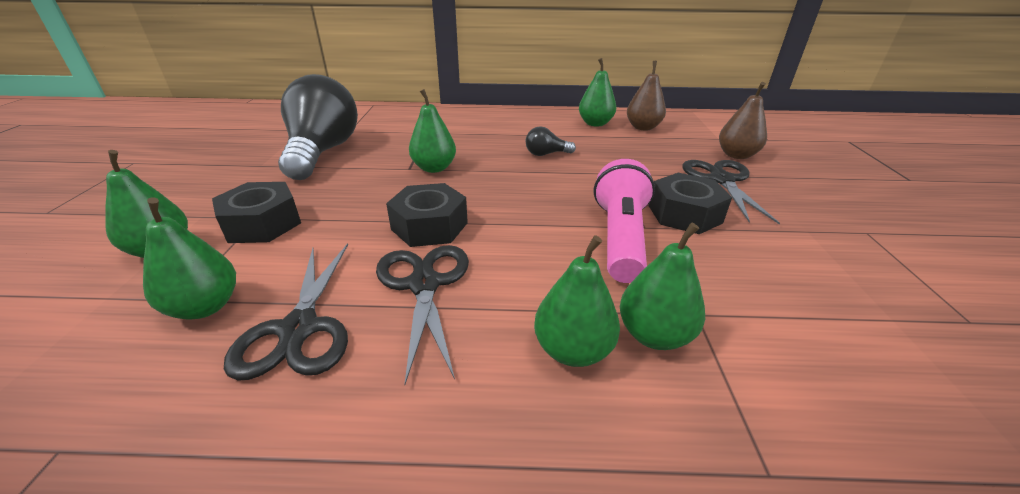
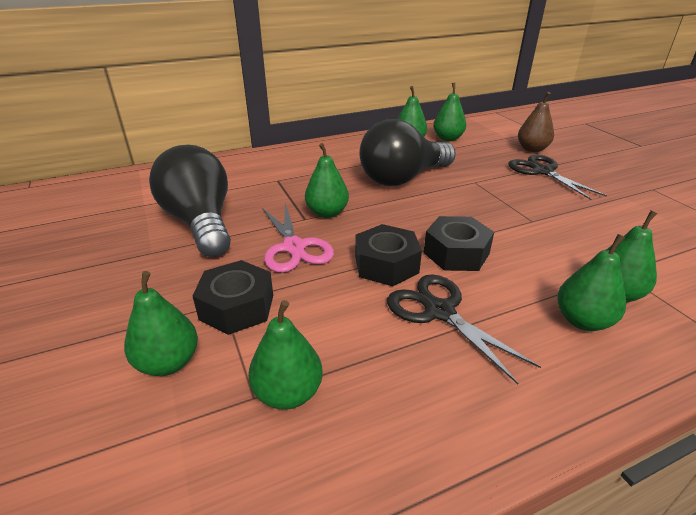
camera: 25 degrees left, 0 degrees up
black scissors [224,243,348,381] -> none
black light bulb [526,126,576,156] -> black light bulb [359,119,456,186], size x2.46
pink flashlight [594,159,655,283] -> none
brown pear [627,61,666,131] -> green pear [433,83,466,141]
black nut [649,173,732,234] -> black nut moved to [424,216,494,271]
none -> pink scissors [262,203,334,272]

